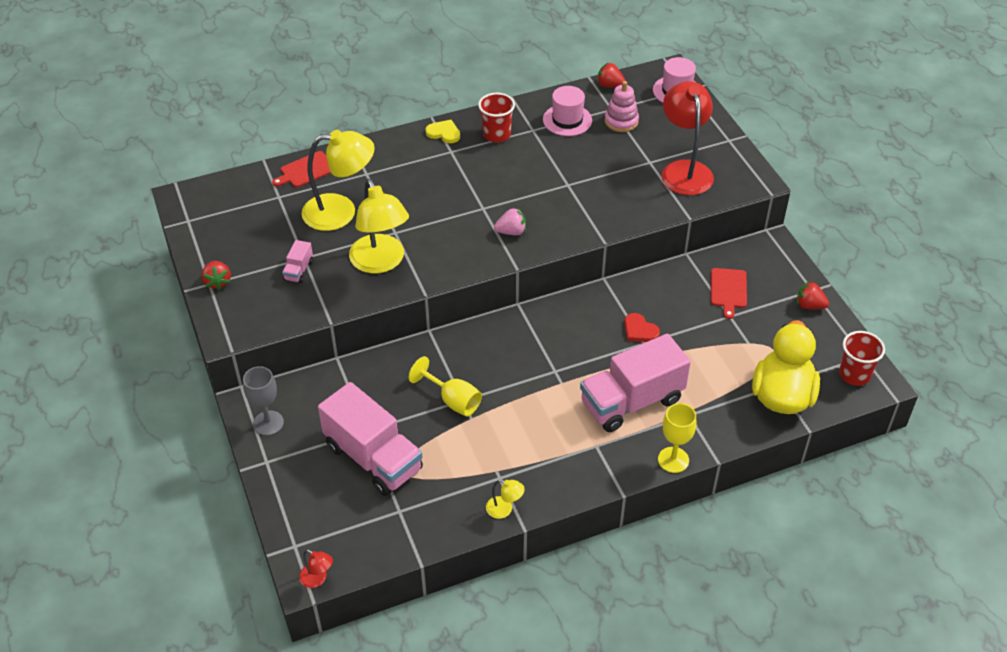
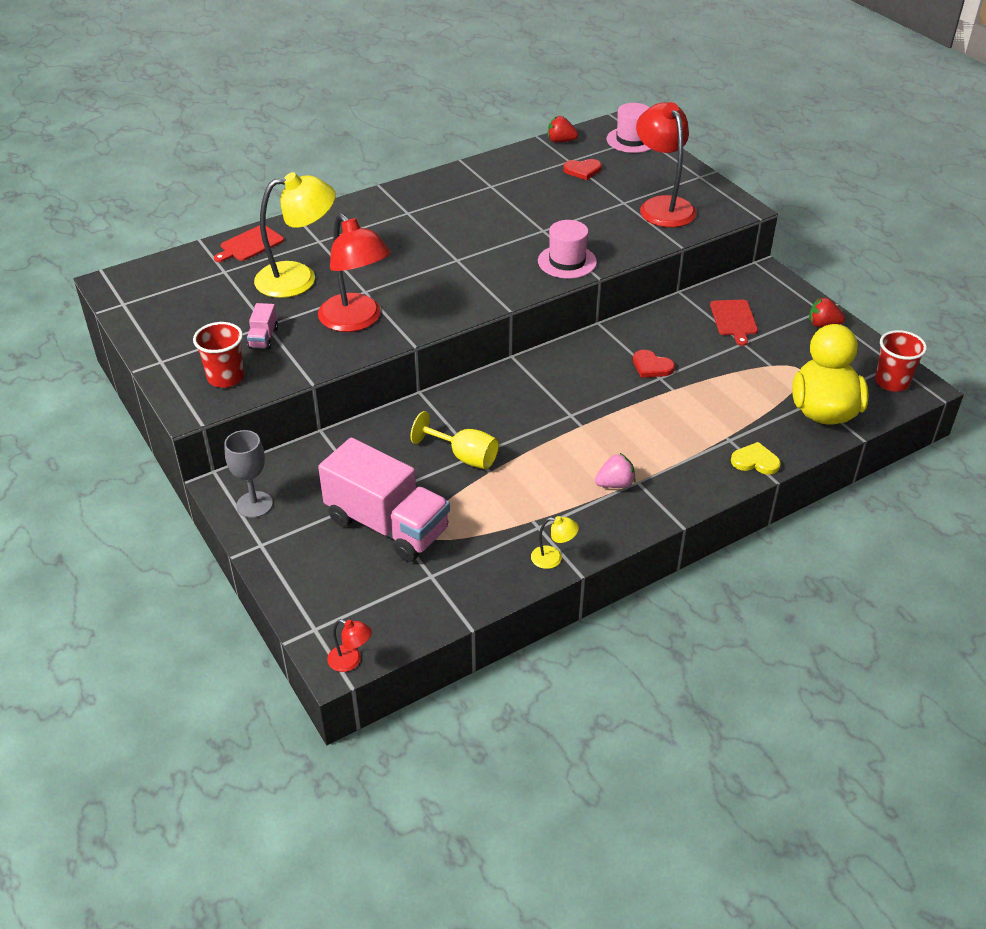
camera: 10 degrees left, 5 degrees down
red strawberry [201,261,231,290] -> none
yellow lamp [349,179,409,274] -> red lamp [318,213,391,332]
yellow heart [426,120,460,143] -> yellow heart moved to [731,442,781,475]
red cup [478,93,515,142] -> red cup moved to [193,322,244,388]
pink strawberry [494,208,526,235] -> pink strawberry moved to [595,453,636,488]
pink hat [543,86,592,136] -> pink hat moved to [538,220,597,279]
pink truck [580,334,691,432] -> none
pink stacking toy [605,81,639,132] -> red heart [563,159,602,180]
yellow goblet [658,403,697,473] -> none

